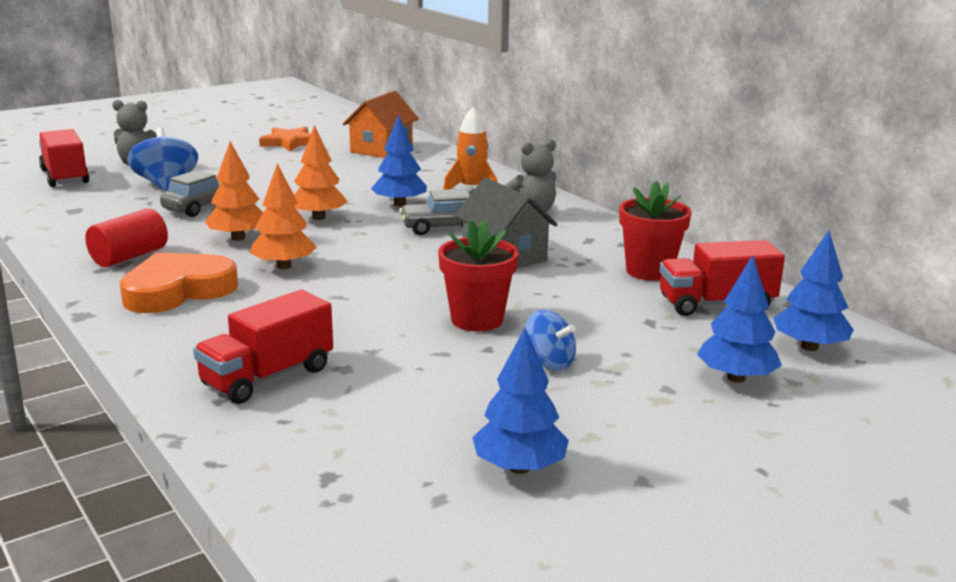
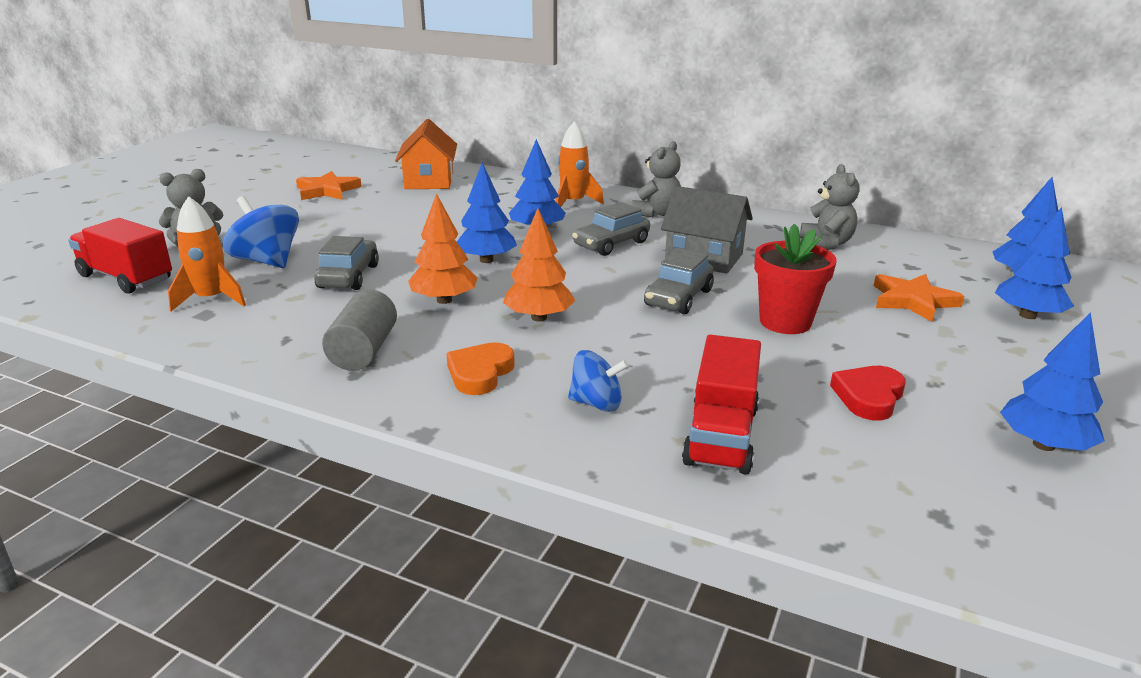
camera: 30 degrees left, 5 degrees up
red cylinder [85,208,168,267] -> grey cylinder [322,289,397,371]
orange heart [119,252,238,313] -> orange heart [446,342,515,395], size x0.59
orange tree [294,125,348,220] -> blue tree [457,162,517,263]
blue spinning top [525,310,576,370] -> blue spinning top moved to [568,350,629,412]
red flower pot [619,181,692,281] -> grey teddy bear [800,164,860,250]
red truck [659,240,785,316] -> none
none -> orange rocket [168,196,246,311]
none -> grey car [644,248,714,314]
none -> red heart [830,366,906,420]
none -> orange star [874,274,964,322]

